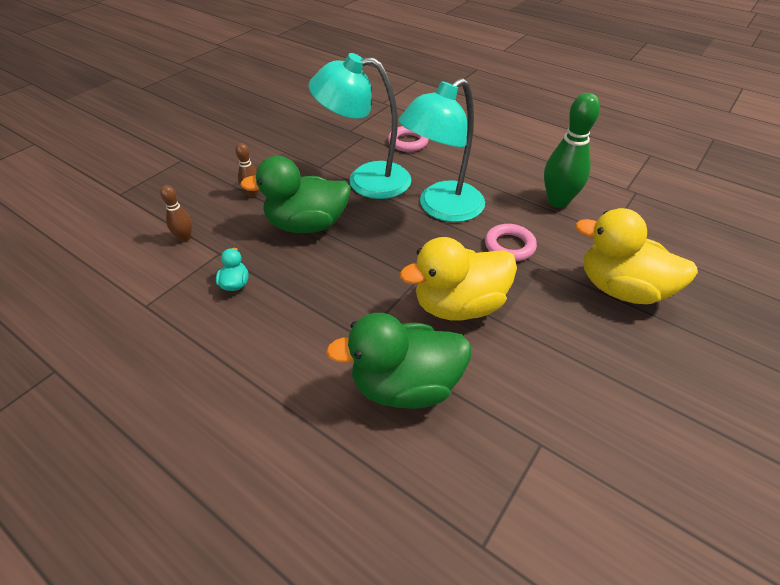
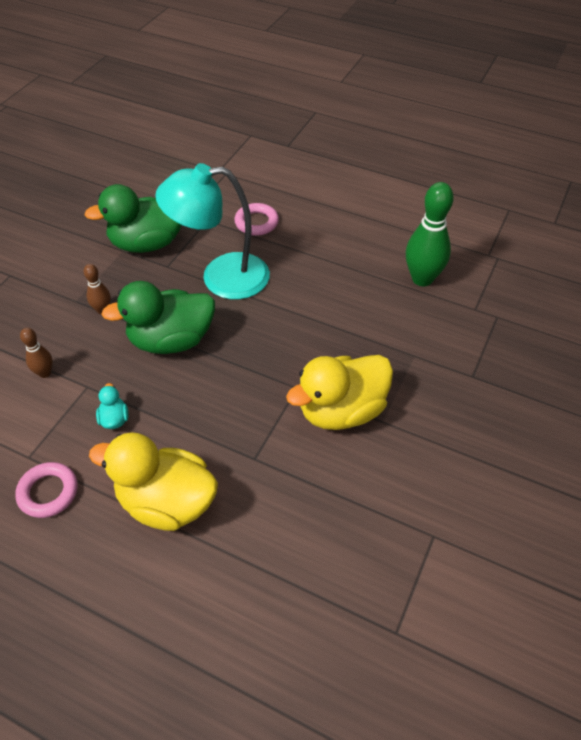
camera: 10 degrees left, 5 degrees up
green duck [326,313,471,409] -> green duck moved to [85,184,182,253]
turquoise lamp [398,78,485,222] -> none
pink ring [485,224,537,261] -> pink ring moved to [15,462,78,518]
yellow duck [575,208,698,304] -> yellow duck moved to [89,432,218,531]

